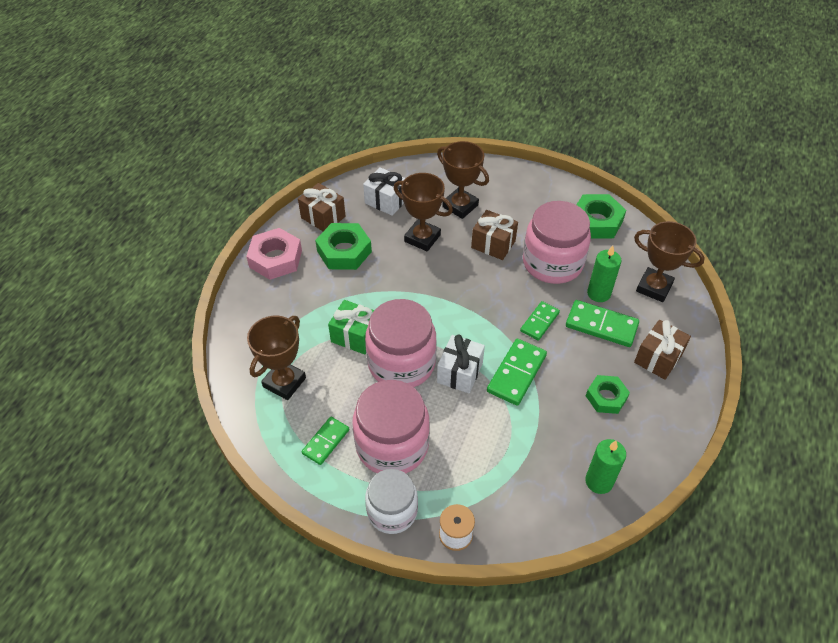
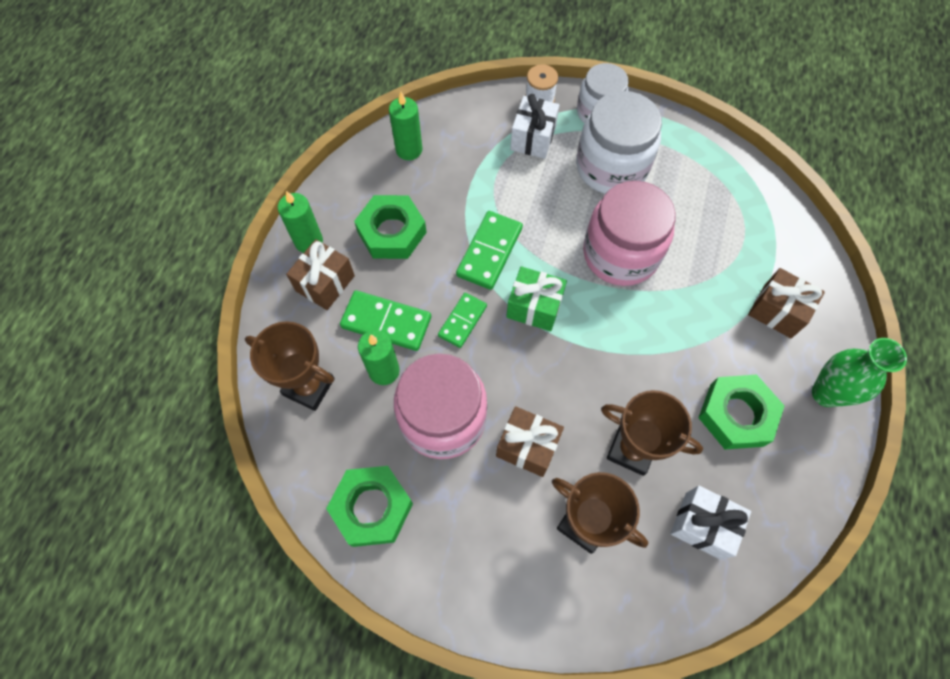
camera: 175 degrees right, 15 degrees up
pink nut [246,228,302,280] -> green vase [812,338,907,407]
brown trophy [247,316,306,400] -> none
brown gift [298,183,346,231] -> brown gift moved to [748,268,825,338]
green domino [302,417,349,465] -> none
green gift [328,300,374,355] -> green gift moved to [506,266,567,331]
pink jar [352,380,430,473] -> white jar [576,91,662,194]
white gift [437,335,485,394] -> white gift moved to [510,94,560,159]
green nut [586,375,630,414] -> green nut [354,195,427,259], size x1.53
none -> green candle [278,191,323,253]

